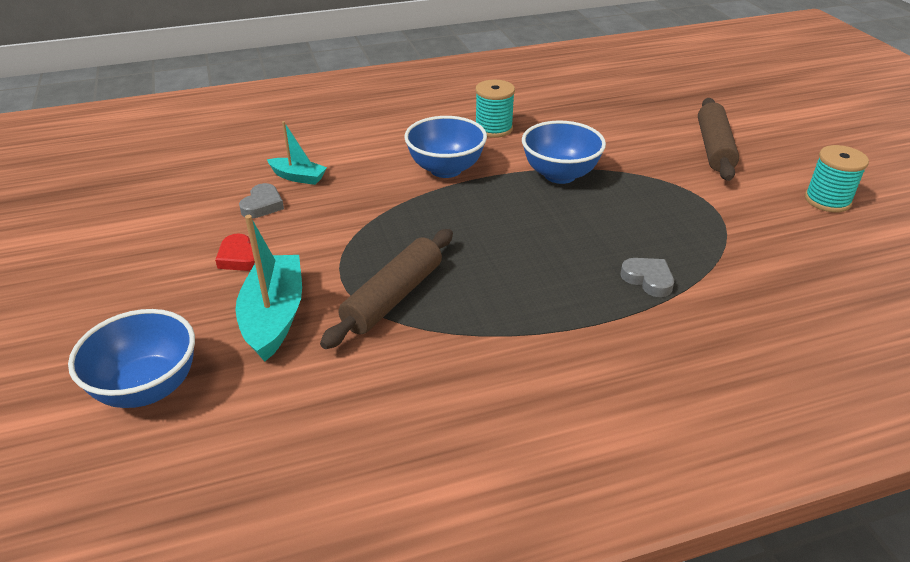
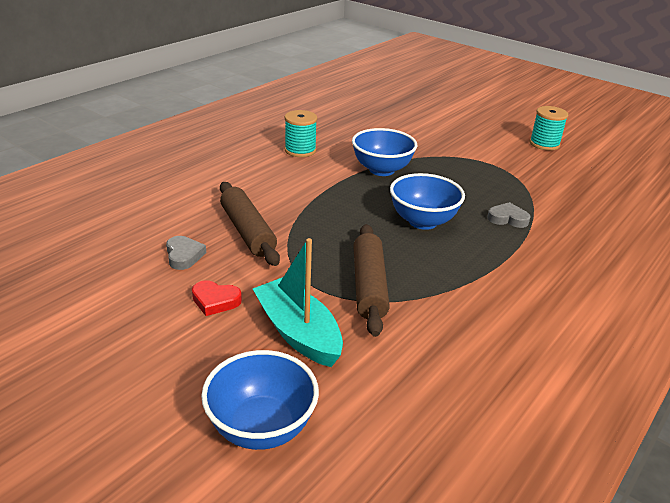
camera: 35 degrees left, 5 degrees down
turquoise boat [267,121,327,185] -> none
blue bowl [404,116,487,178] -> blue bowl moved to [390,173,465,230]
brown rolling pin [698,98,739,181] -> brown rolling pin moved to [220,182,280,266]

